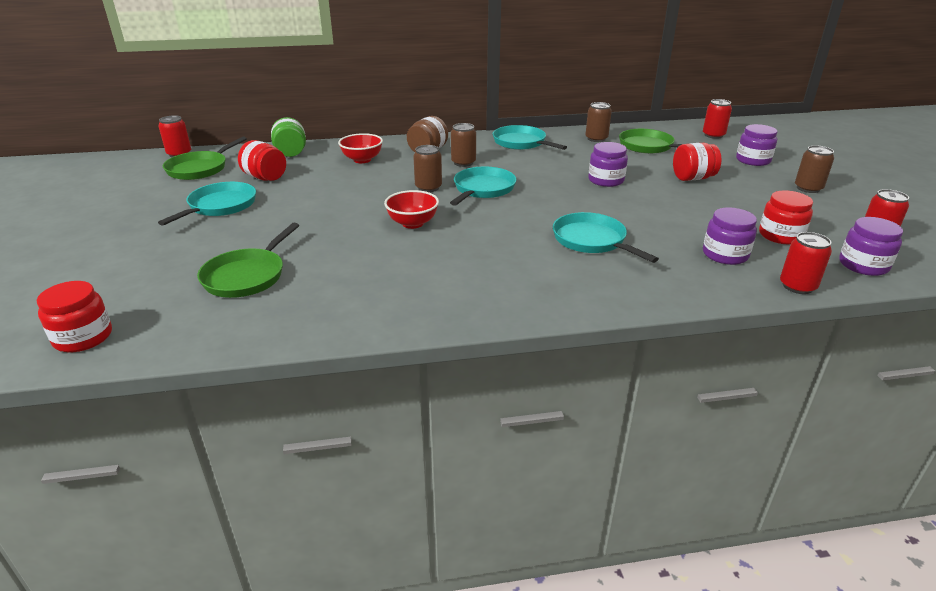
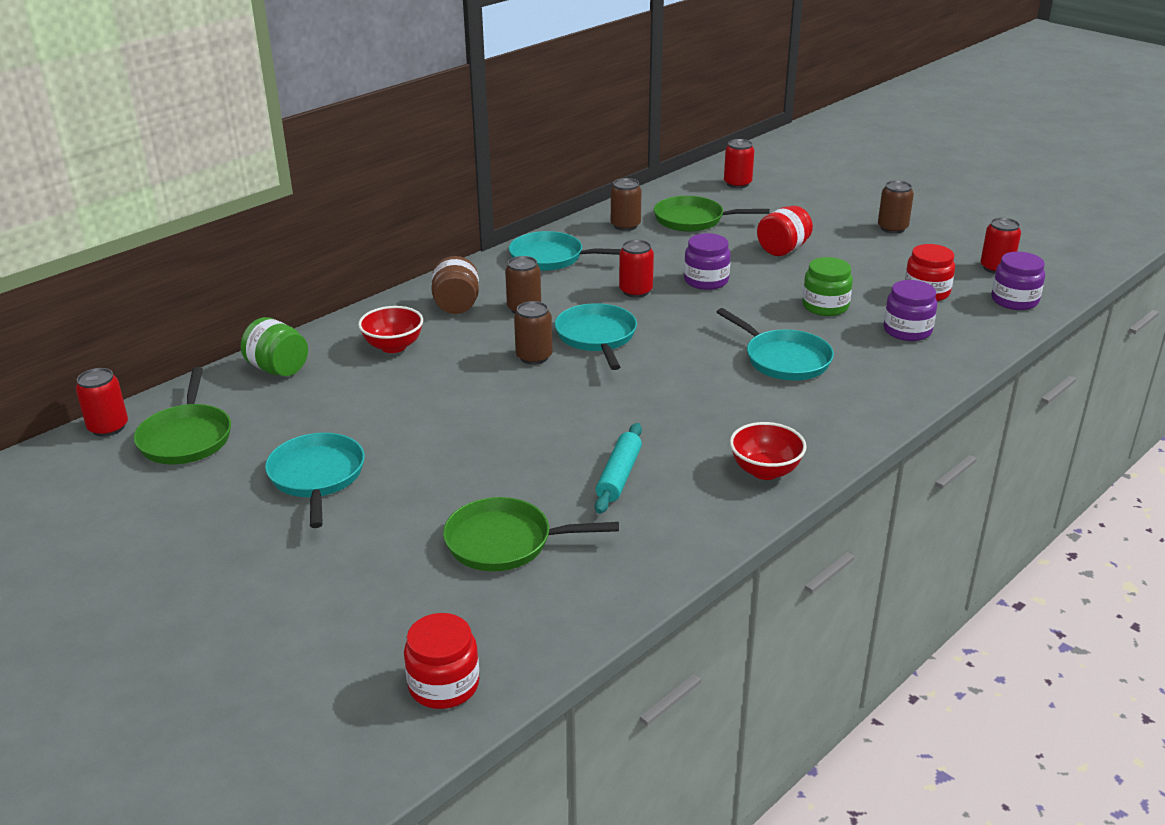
camera: 35 degrees left, 0 degrees up
green pan [197,223,299,298] -> green pan turned 105 degrees clockwise [443,497,619,571]
red jar [238,140,286,181] -> none
red bowl [384,190,439,229] -> red bowl moved to [730,422,807,480]
turquoise pan [553,212,659,263] -> turquoise pan turned 150 degrees counterclockwise [717,308,834,381]
purple jar [736,124,778,166] -> none
red can [780,232,832,294] -> red can moved to [619,240,654,298]
none -> turquoise rolling pin [595,423,642,514]
none -> green jar [802,257,853,316]

